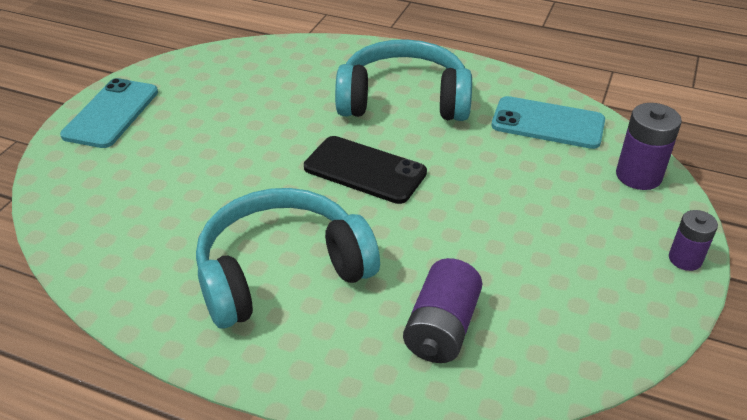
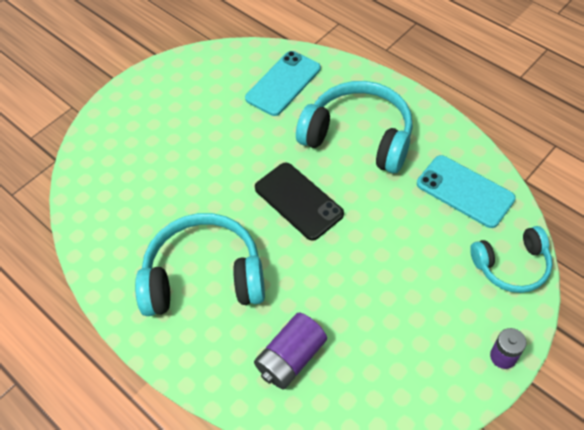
camera: 25 degrees right, 15 degrees up
turquoise phone [60,78,158,148] -> turquoise phone moved to [245,51,321,116]
purple battery [616,103,682,190] -> turquoise headphones [470,226,553,293]

